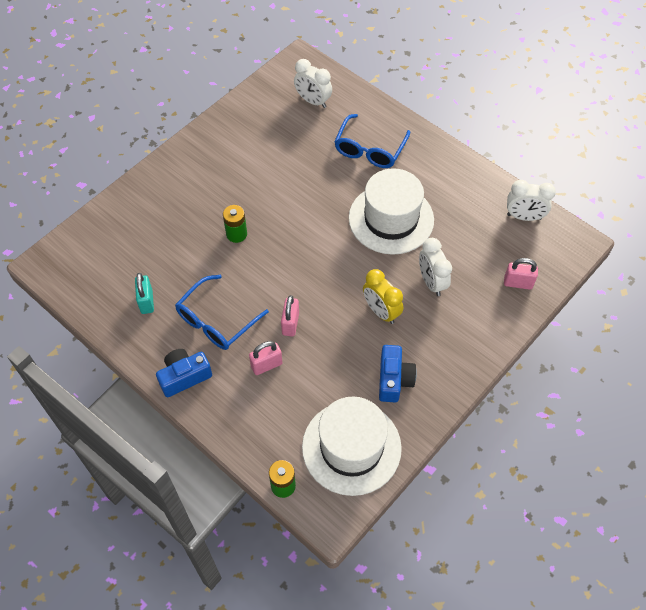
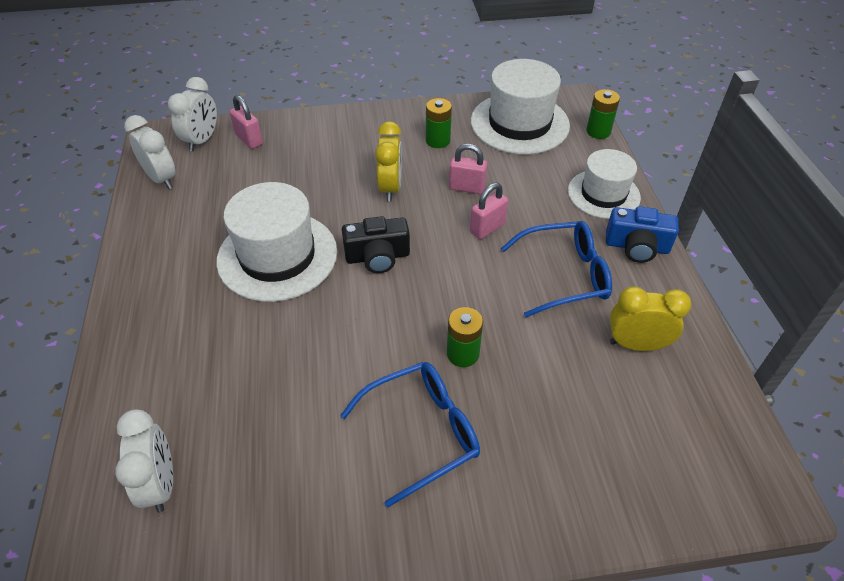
camera: 140 degrees left, 10 degrees down
turquoise padlock [135,273,154,314] -> yellow clock [610,286,691,351]
pink padlock [249,341,282,375] -> pink padlock moved to [449,144,487,194]
blue glasses [334,114,410,168] -> blue glasses moved to [340,362,480,507]
blue camera [379,345,417,402] -> green battery [426,98,452,148]
white clock [419,238,452,296] -> white clock moved to [168,77,217,152]
none -> black camera [342,216,410,273]
none -> white hat [568,149,641,219]

